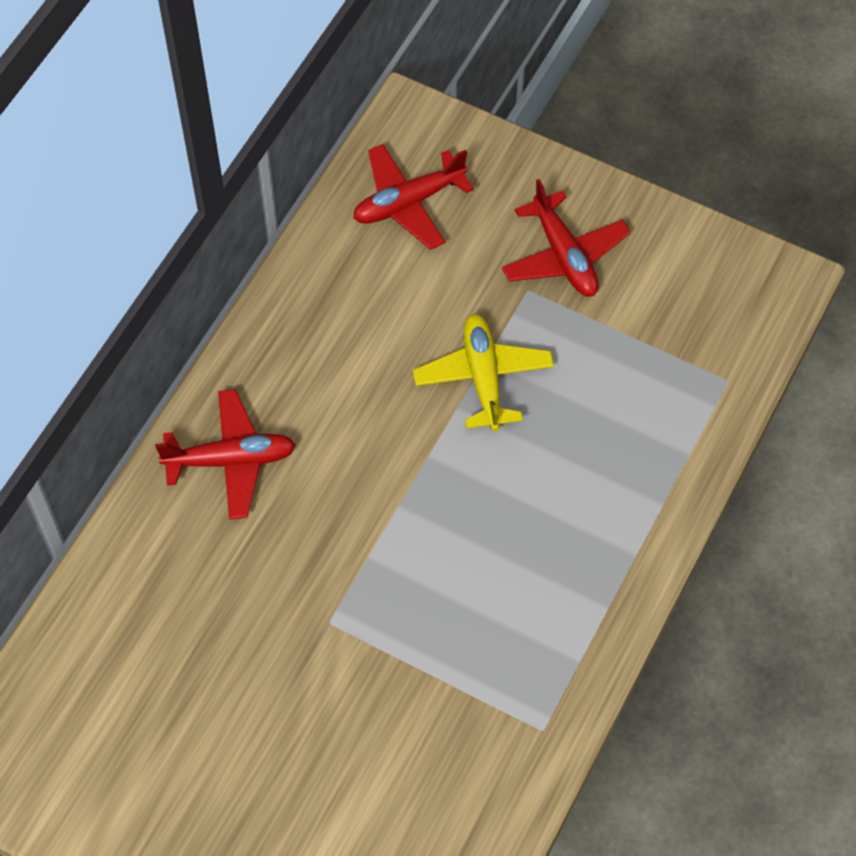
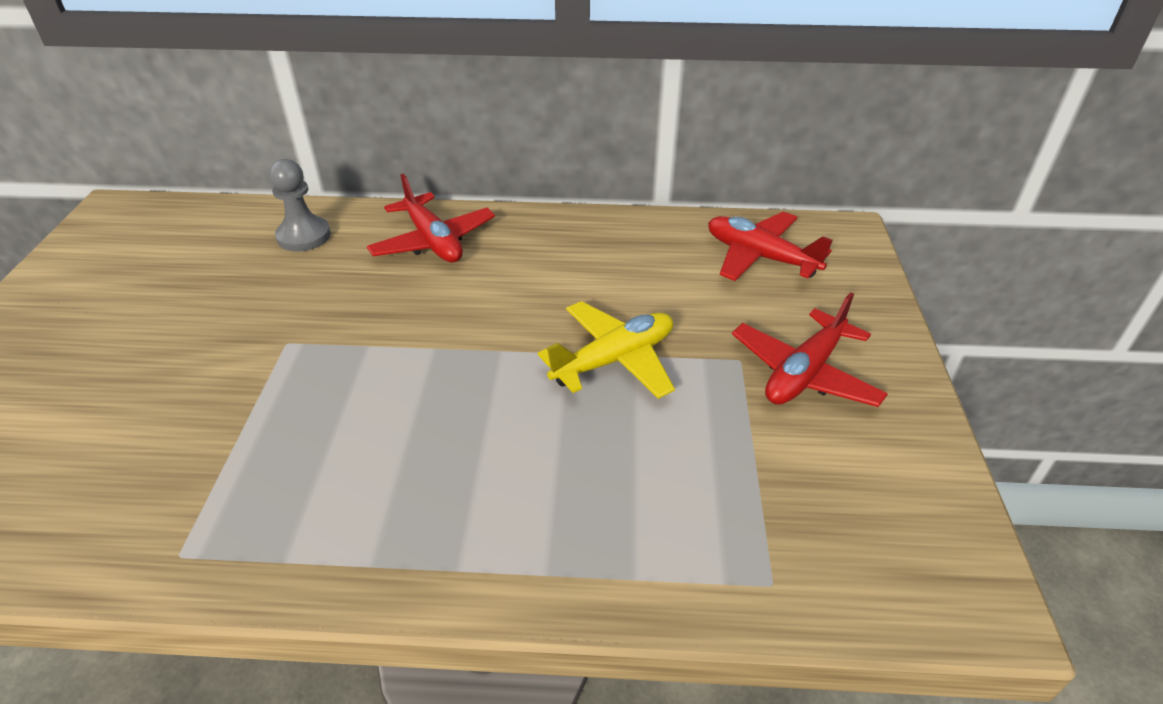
camera: 65 degrees right, 20 degrees down
none -> grey pawn [269,159,331,252]

